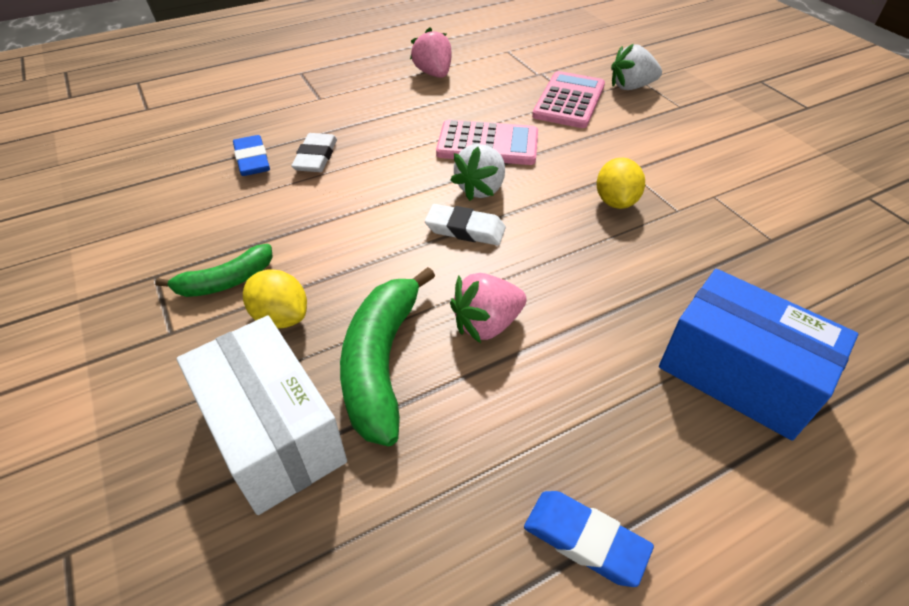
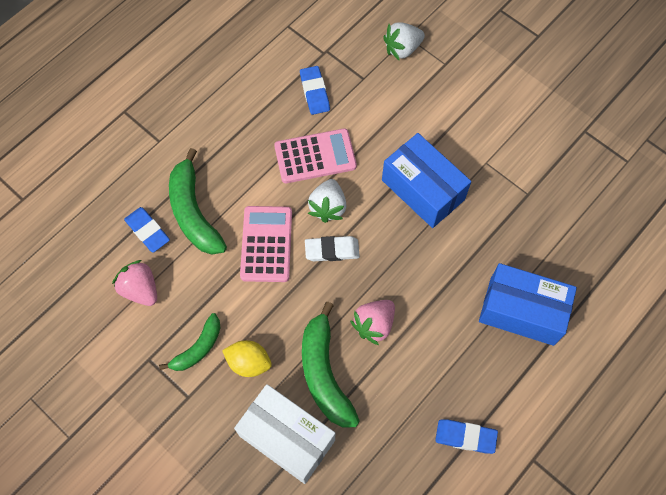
camera: 20 degrees left, 20 degrees up
white eraser [291,133,337,172] -> green banana [169,148,227,255]
pink strawberry [410,27,451,78] -> pink strawberry moved to [112,260,157,306]
pink calculator [532,71,605,128] -> pink calculator moved to [240,206,292,282]
yellow lemon [596,158,645,209] -> blue box [382,133,471,228]
none -> blue eraser [300,66,330,115]

